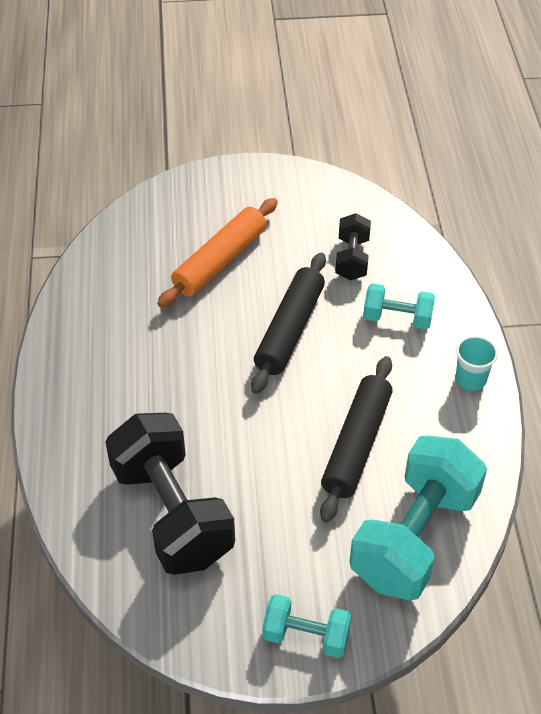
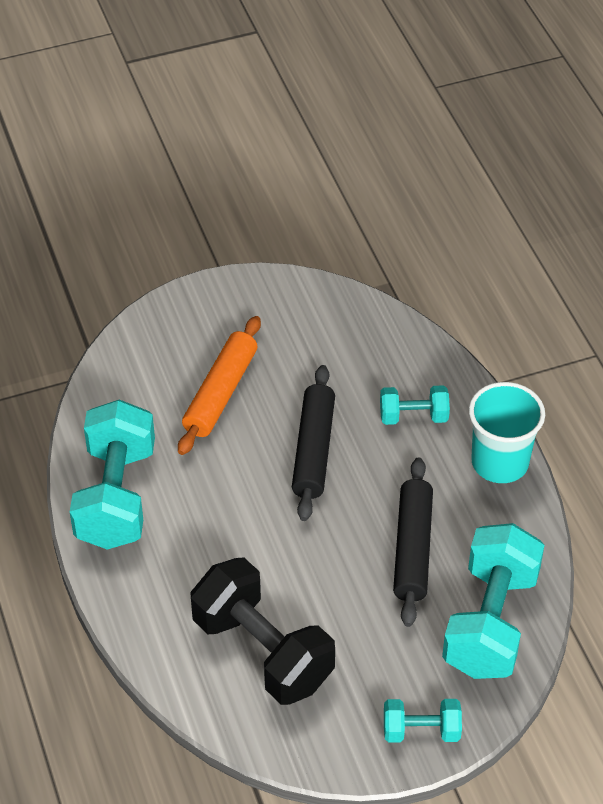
camera: 15 degrees left, 0 degrees up
black dumbbell [335,213,371,280] -> none
turquoise cup [455,336,498,391] -> turquoise cup [469,382,545,483], size x1.89
none -> turquoise dumbbell [70,399,155,550]

